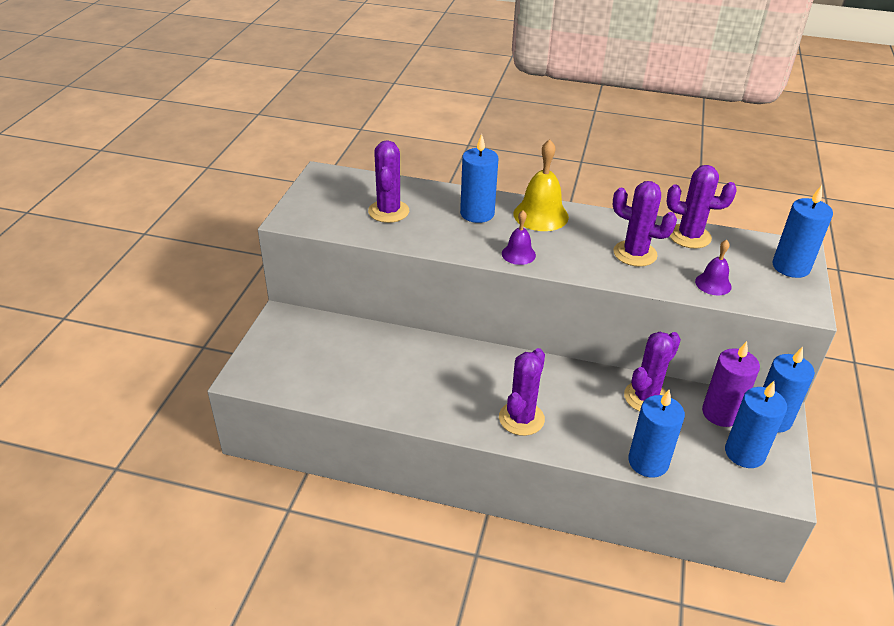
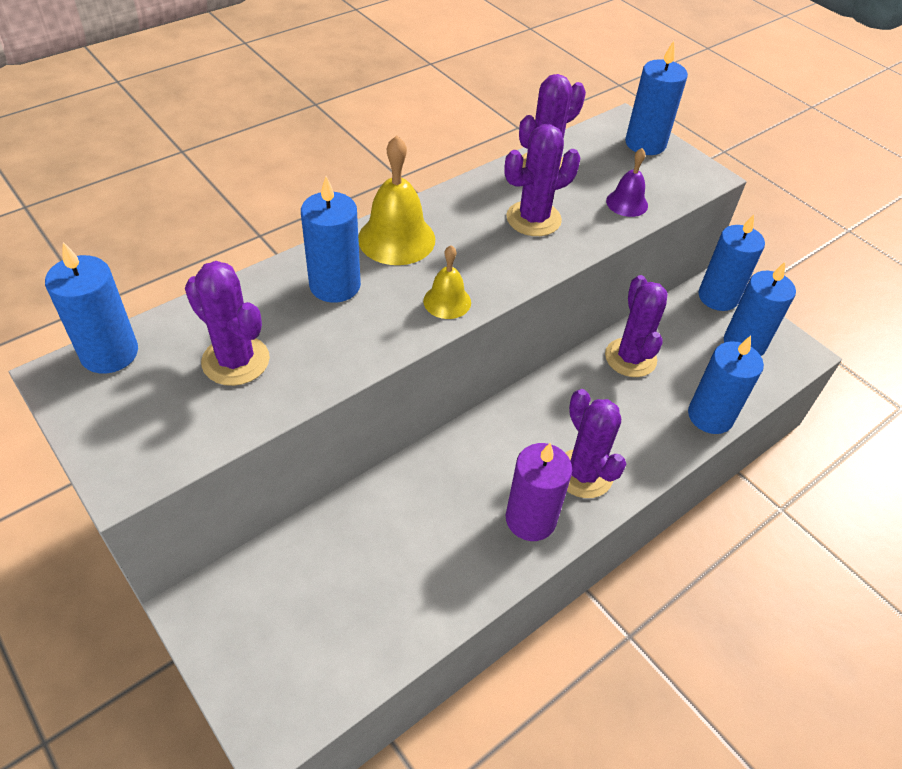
camera: 55 degrees left, 10 degrees up
purple bell [502,211,536,265] -> yellow bell [423,245,471,319]
purple candle [702,341,760,427] -> purple candle moved to [506,443,572,541]
none -> blue candle [45,242,138,374]

